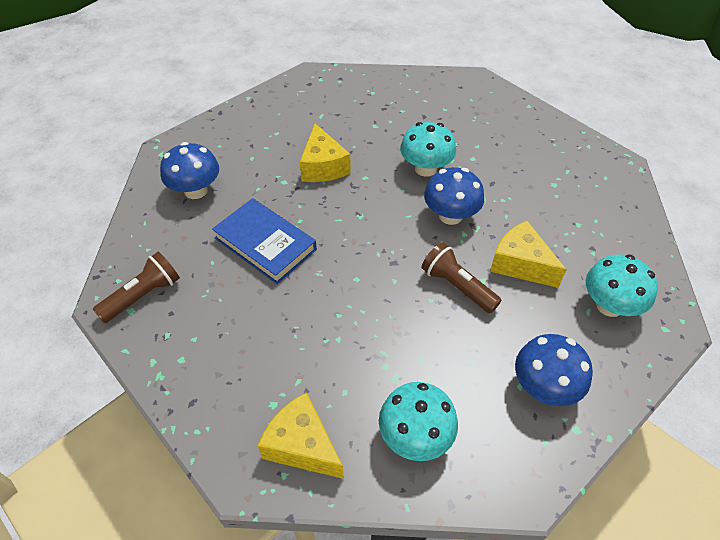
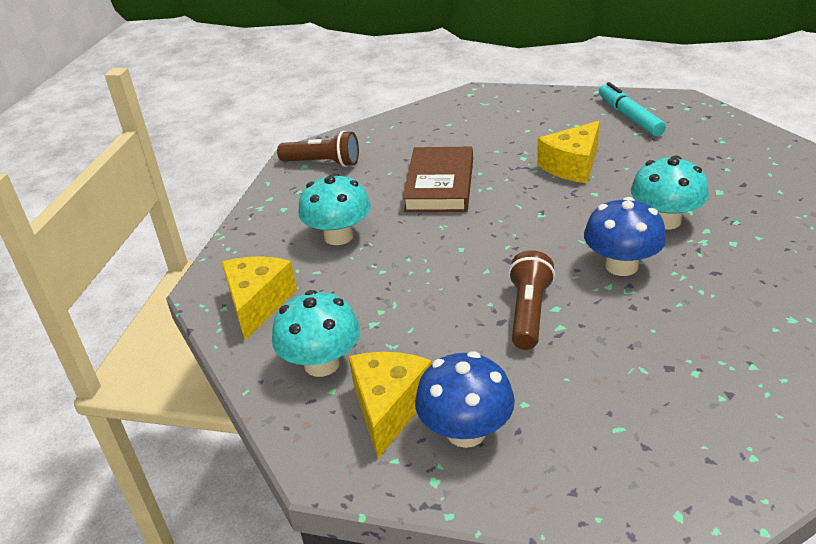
camera: 60 degrees right, 15 degrees down
blue mushroom [160,142,219,199] -> none
blue book [212,198,317,284] -> brown book [403,147,473,212]
yellow cheese [490,221,567,288] -> yellow cheese moved to [349,352,432,458]
turquoise mushroom [586,254,658,317] -> turquoise mushroom moved to [298,173,371,245]
none -> turquoise marker [599,82,666,136]

